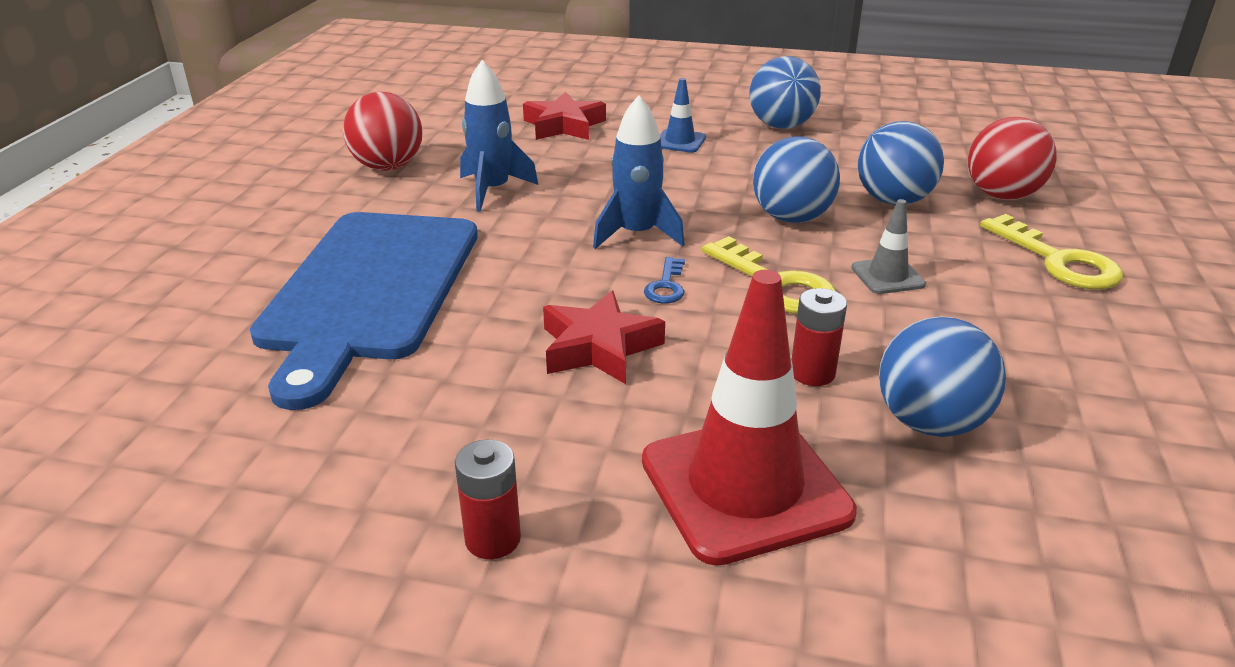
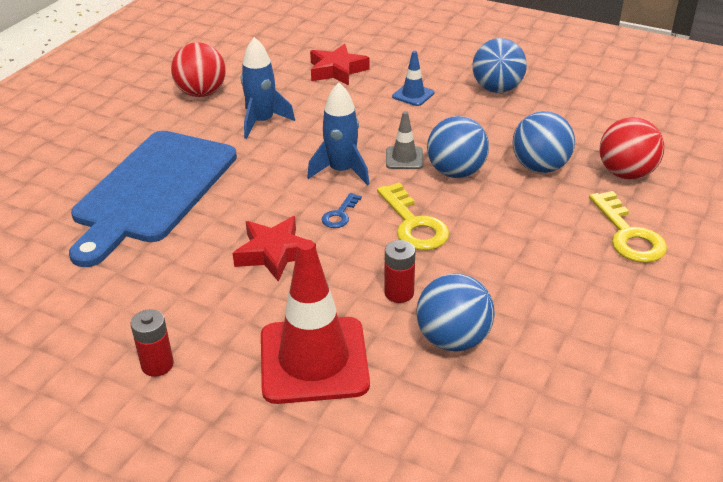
camera: 15 degrees right, 5 degrees up
grey traffic cone [851,199,926,294] -> grey traffic cone moved to [386,111,423,169]

